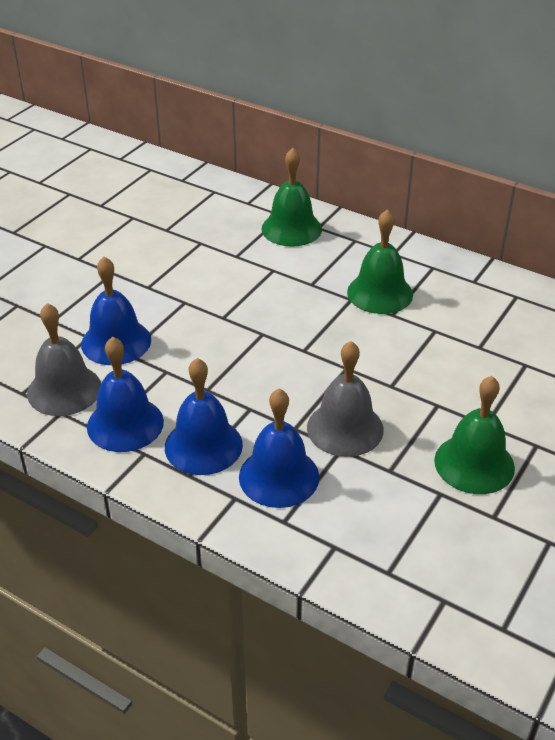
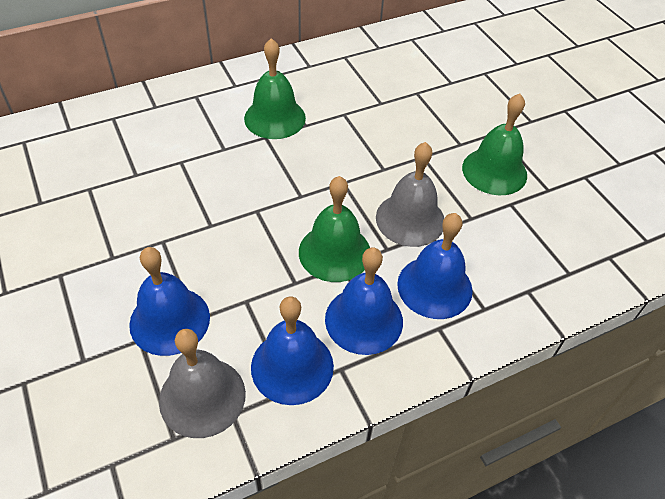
camera: 60 degrees left, 10 degrees up
green bell [261,148,322,247] -> green bell moved to [299,176,370,282]

